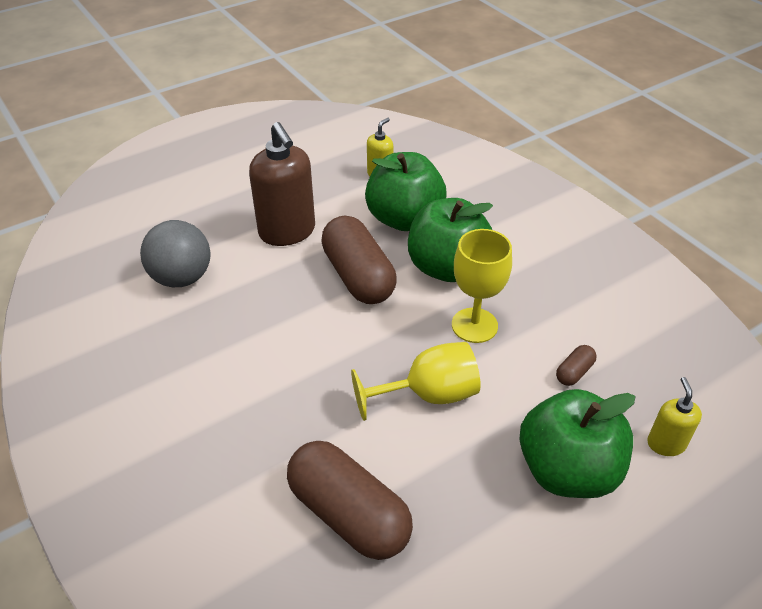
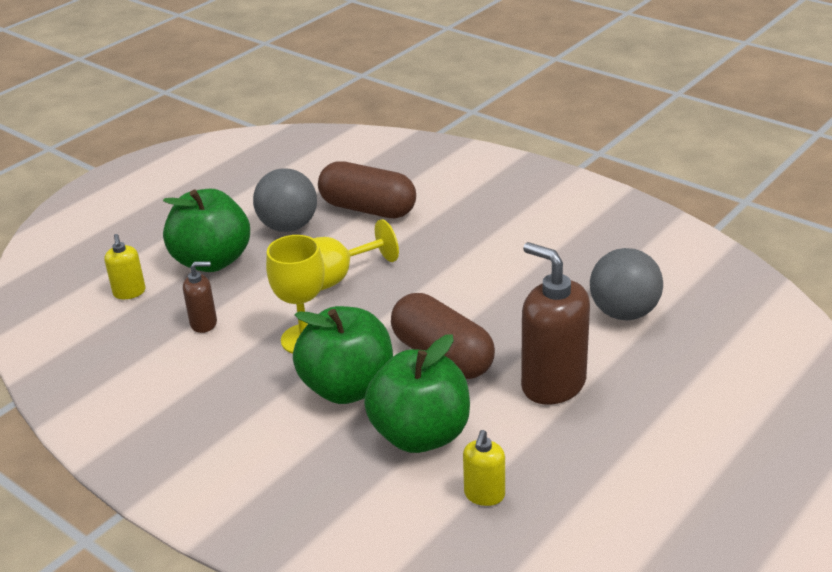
camera: 165 degrees right, 10 degrees down
brown capsule [556,345,597,386] -> brown soap dispenser [183,261,217,333]
none -> grey ball [253,168,317,232]

